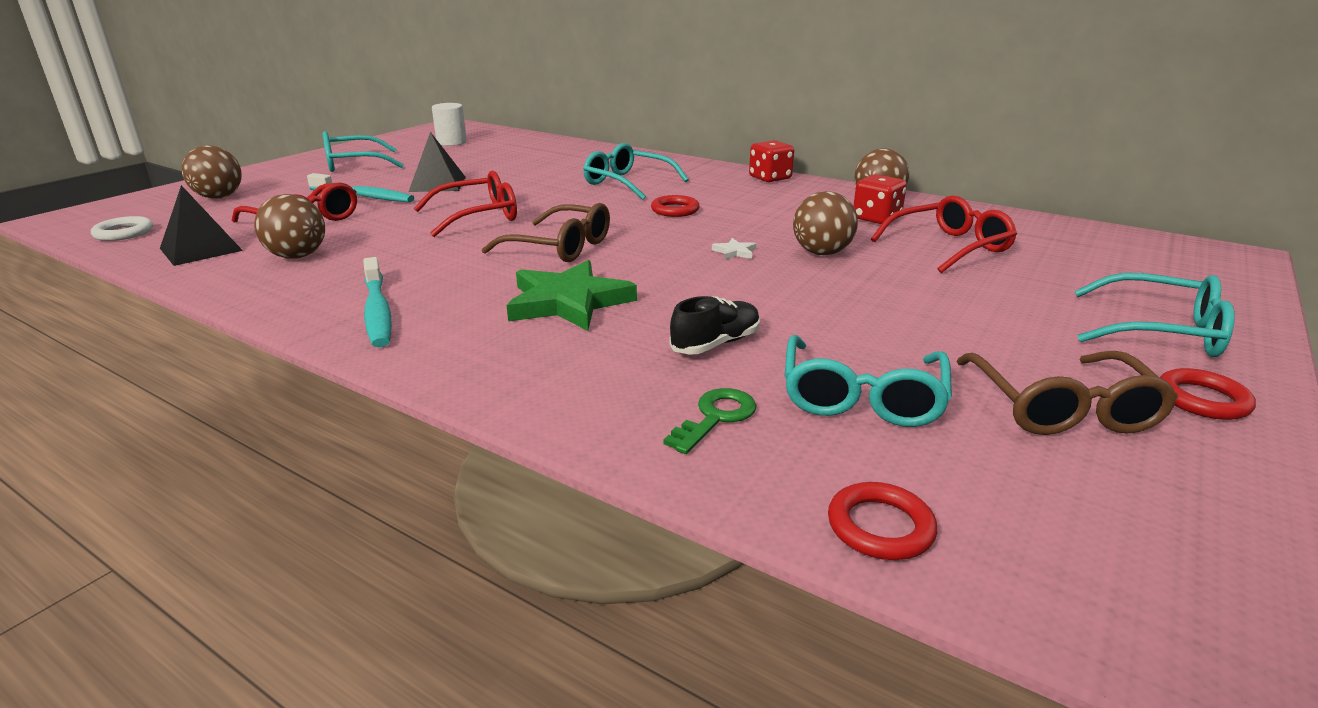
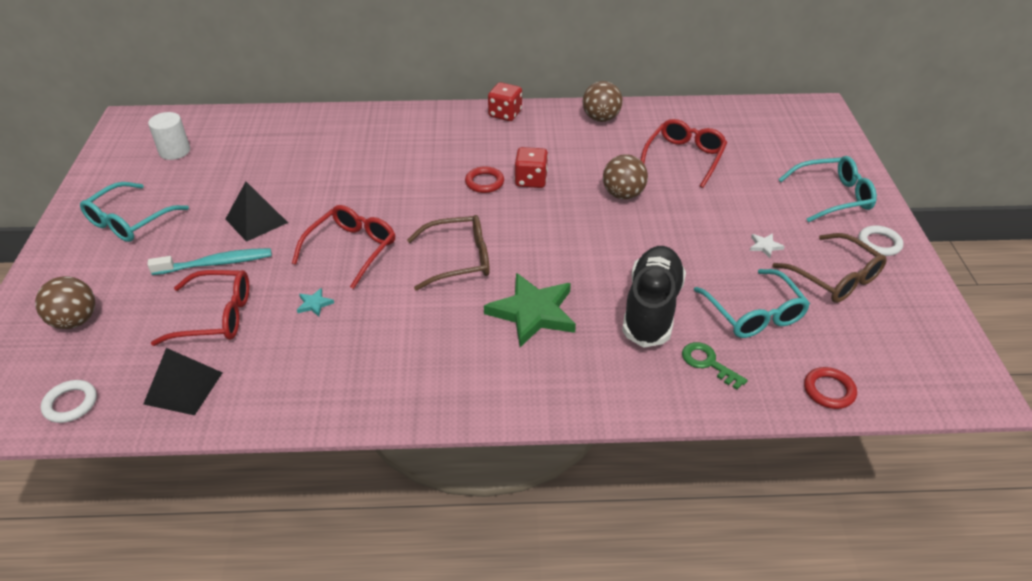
camera: 35 degrees left, 15 degrees up
brown ball [254,194,325,259] -> none
turquoise toothbrush [363,257,392,347] -> none
turquoise glasses [583,143,689,200] -> none
green key [663,388,757,454] -> green key turned 45 degrees counterclockwise [682,342,748,390]
black shoe [669,296,760,355] -> black shoe [622,246,686,348], size x1.86
white star [712,238,756,260] -> white star moved to [750,233,785,258]
red dice [853,174,907,224] -> red dice moved to [515,147,548,188]
red ring [1160,368,1256,420] -> white ring [858,225,903,256]
none -> turquoise star [297,288,334,317]

